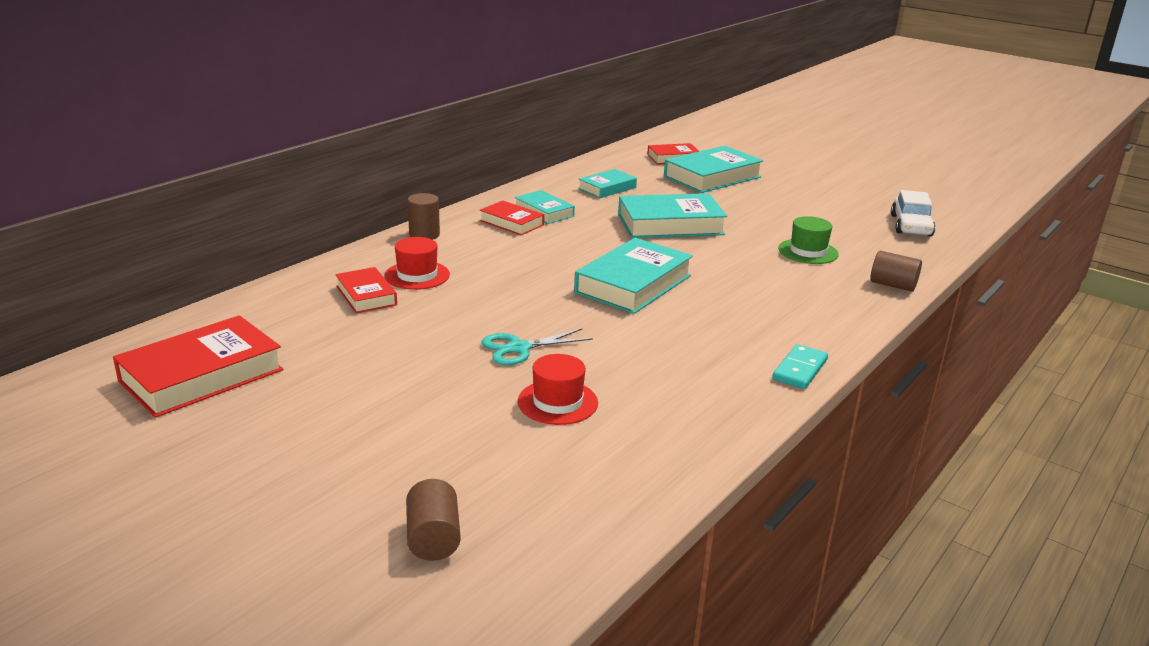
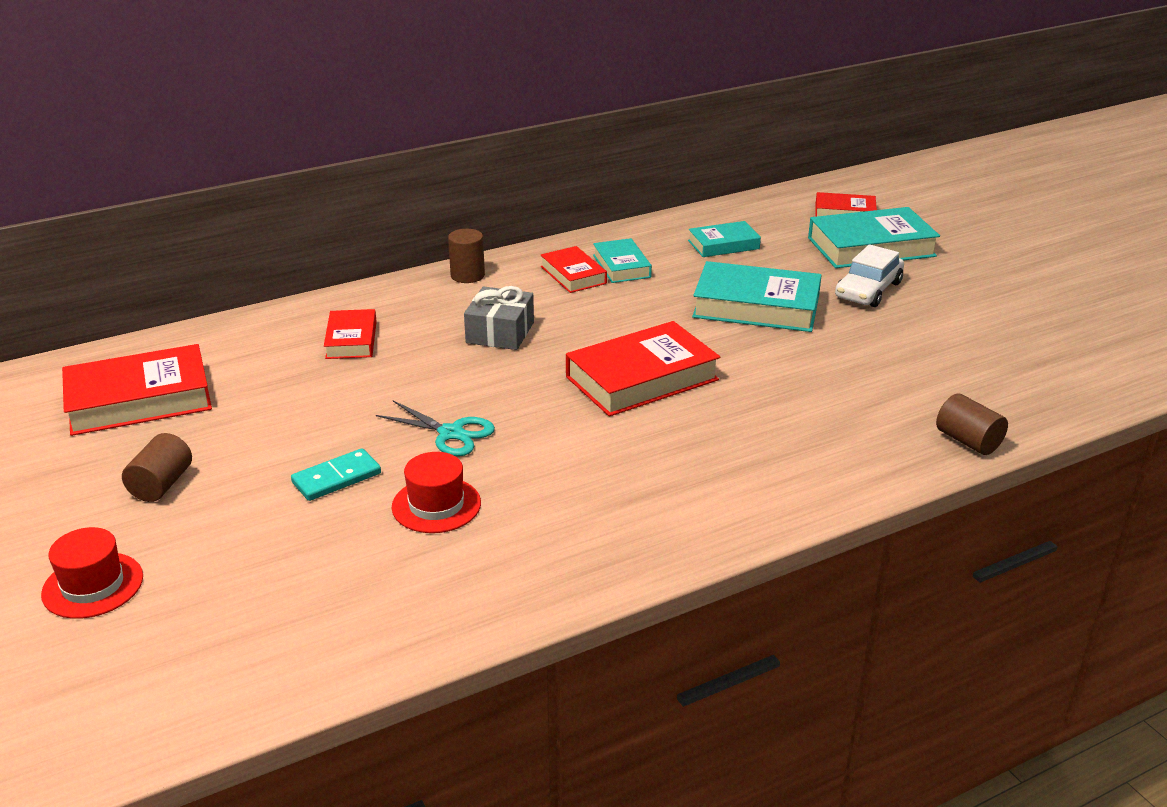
camera: 25 degrees right, 5 degrees up
red hat [385,237,450,290] -> red hat moved to [41,527,143,619]
brown cylinder [406,479,461,561] -> brown cylinder moved to [122,433,192,502]
turquoise scissors [481,329,593,365] -> turquoise scissors turned 150 degrees counterclockwise [376,401,495,456]
turquoise book [574,238,693,314] -> red book [566,321,720,416]
turquoise domino [772,344,828,389] -> turquoise domino moved to [291,448,381,501]
green hat [778,216,838,264] -> none
white car [891,190,935,236] -> white car moved to [835,244,904,307]
none -> grey gift [464,286,534,350]

